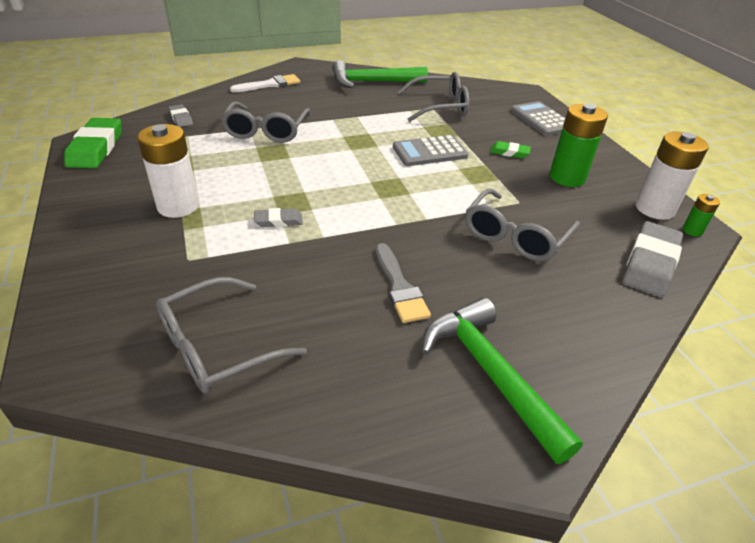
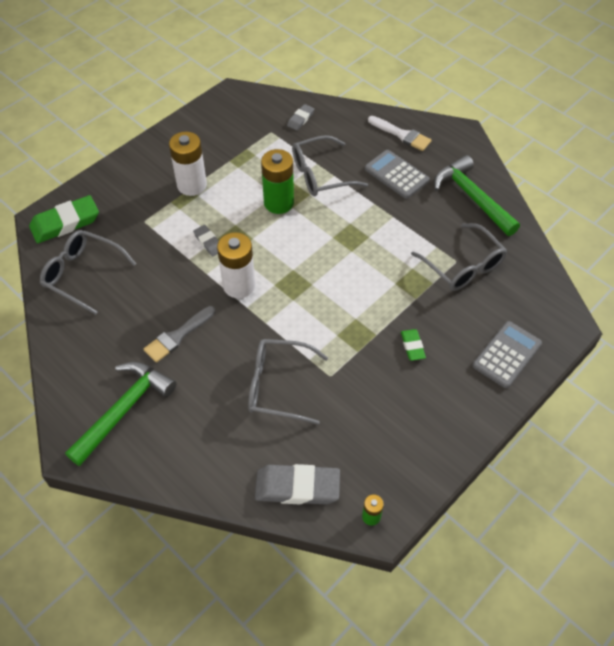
camera: 65 degrees right, 15 degrees up
green eraser [64,118,121,168] -> green eraser moved to [29,195,99,243]
grey calculator [393,135,469,166] -> grey calculator moved to [365,150,429,199]
green battery [550,104,608,187] -> green battery moved to [261,149,294,214]
white battery [636,132,708,220] -> white battery moved to [217,232,255,298]

